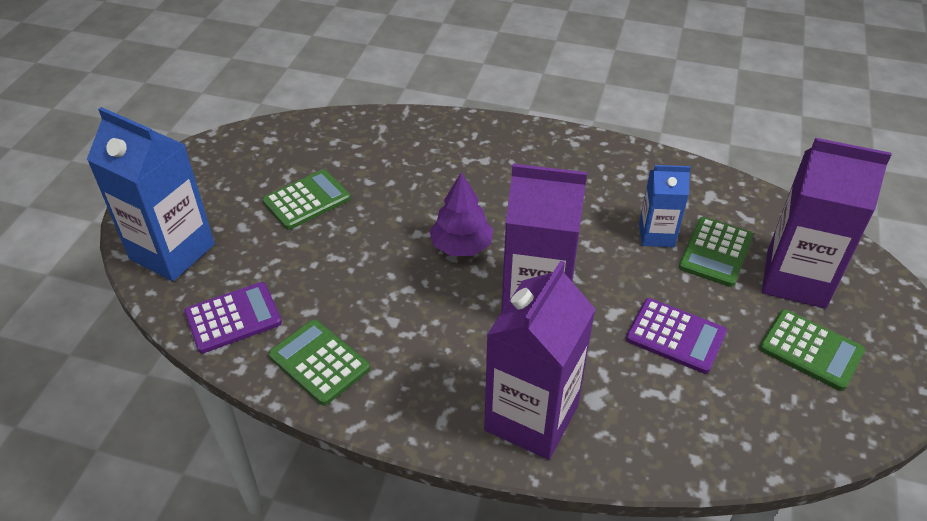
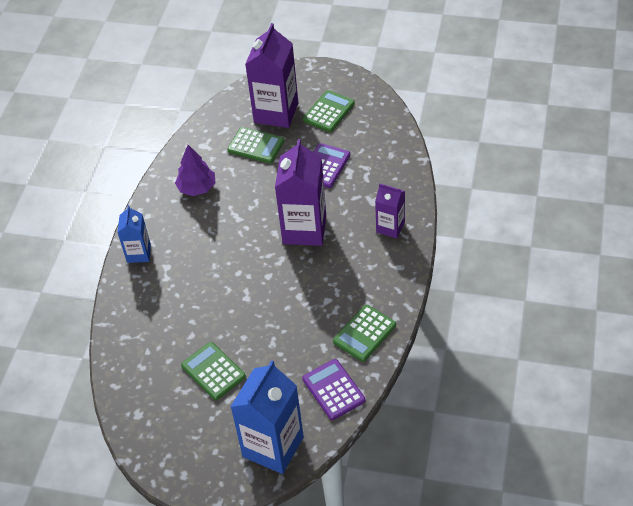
camera: 90 degrees left, 5 degrees up
purple tree [429,172,493,256] -> purple tree moved to [175,145,216,196]
purple carton [484,261,595,460] -> purple carton [375,183,405,239], size x0.56
blue carton [639,165,691,247] -> blue carton moved to [117,205,151,263]

